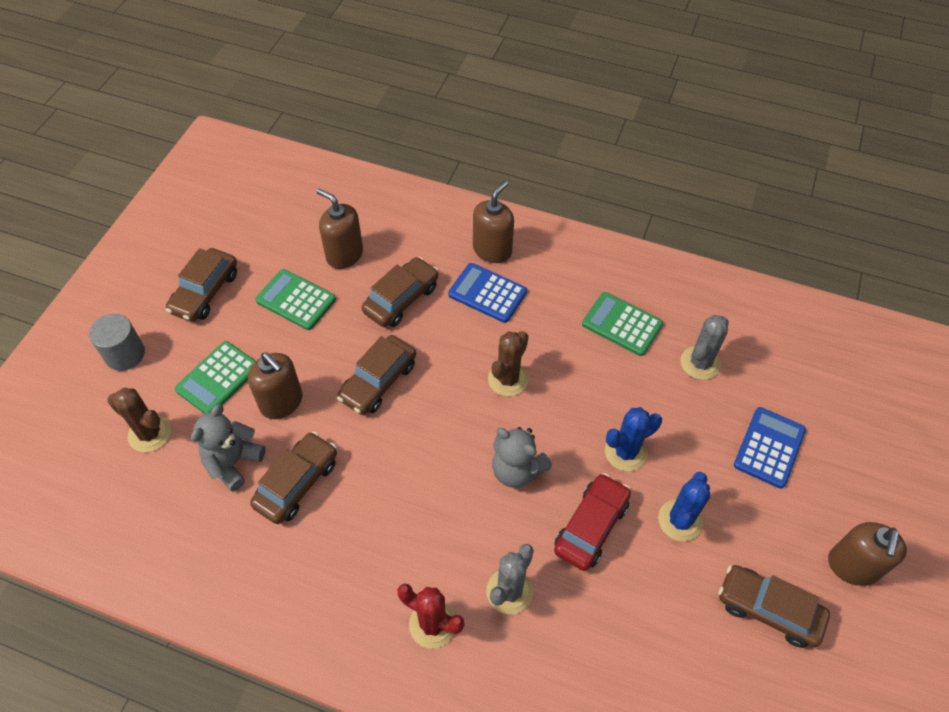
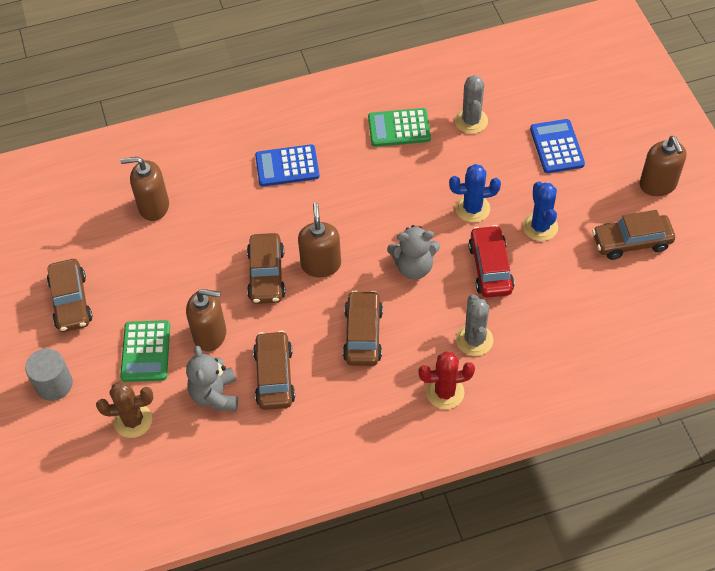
camera: 35 degrees left, 0 degrees up
green calculator [255,269,336,330] -> none
brown car [362,257,439,327] -> brown car moved to [343,290,383,366]
brown soap dispenser [473,181,514,263] -> brown soap dispenser moved to [298,202,341,277]
brown cactus [488,331,529,397] -> none
blue cactus [605,407,662,471] -> blue cactus turned 60 degrees clockwise [449,164,501,223]

